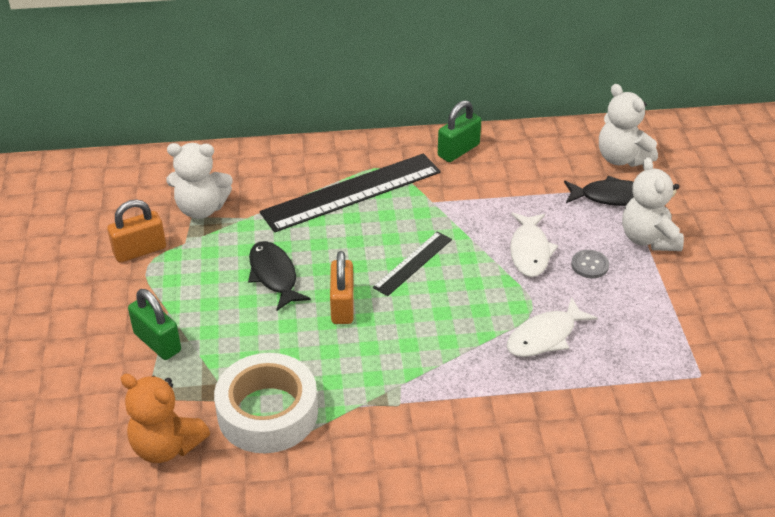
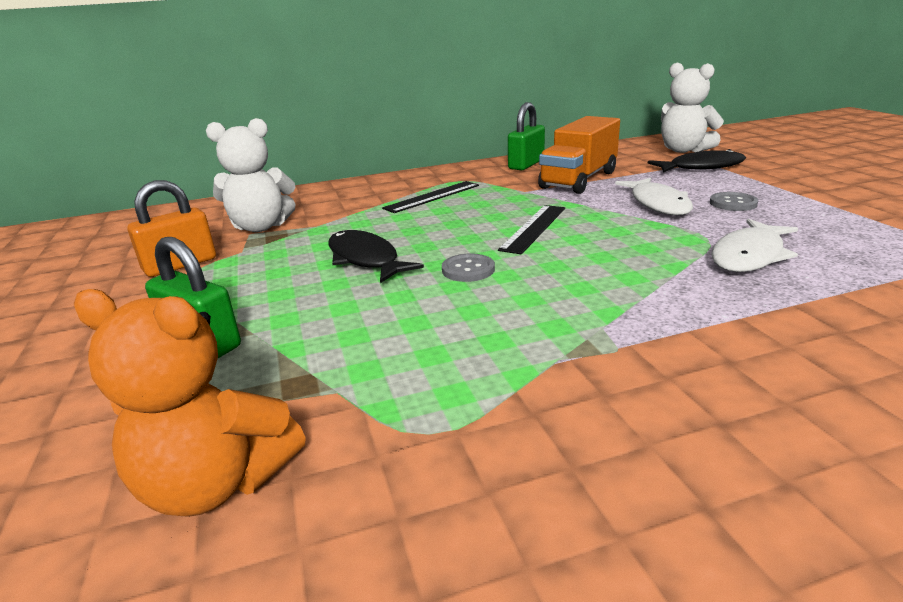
camera: 10 degrees left, 15 degrees down
white tape [214,353,318,453] -> none
black ruler [260,153,441,233] -> black ruler [382,181,479,213], size x0.52
orange padlock [330,251,354,324] -> grey button [442,253,495,282]
white teddy bear [622,157,684,251] -> none
none -> orange truck [538,116,620,194]

